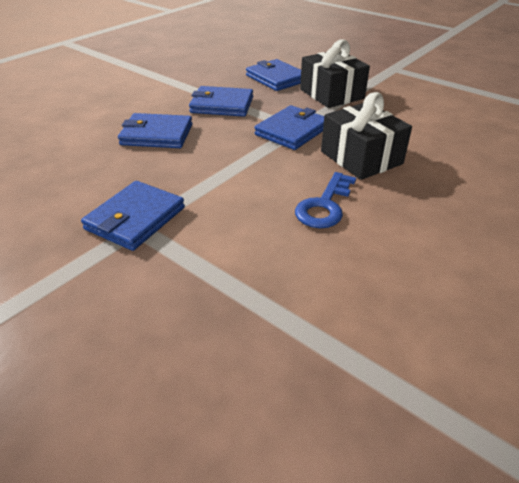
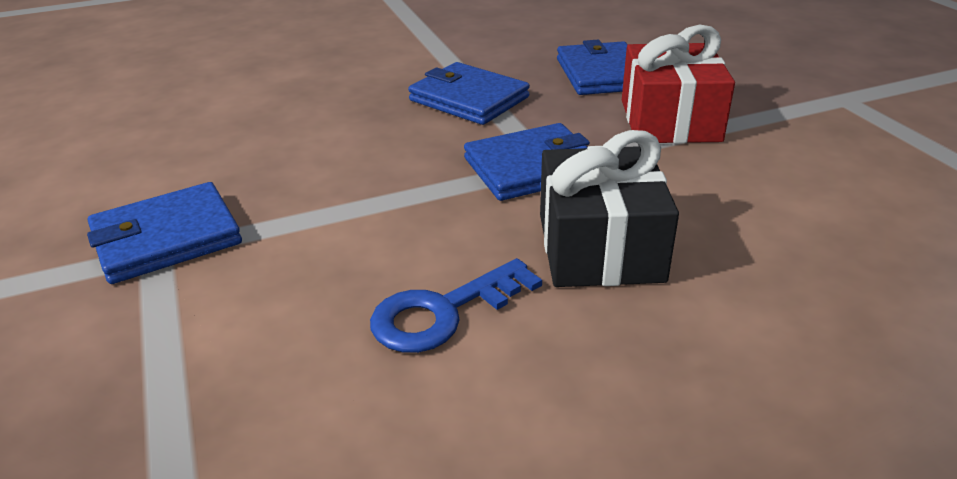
camera: 30 degrees right, 5 degrees down
blue wallet [118,113,193,148] -> none
black gift [300,40,370,108] -> red gift [622,24,735,143]

